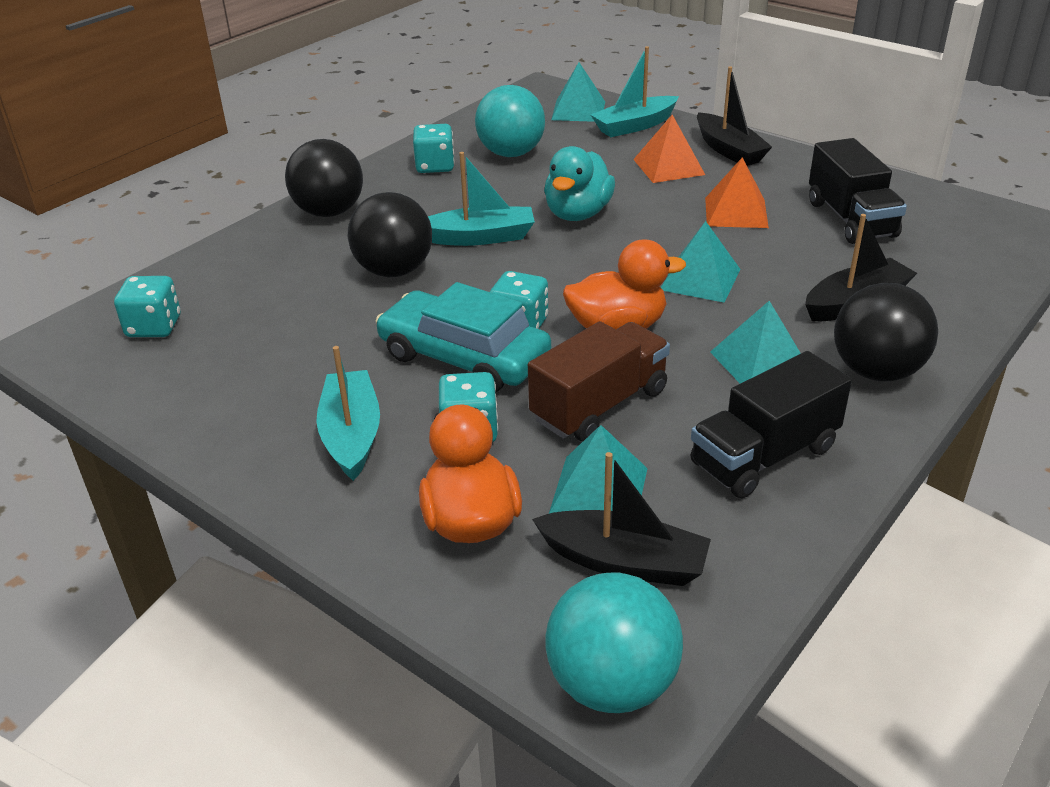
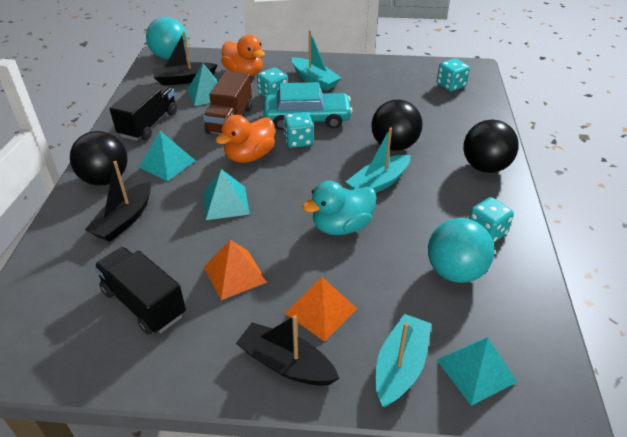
camera: 145 degrees right, 5 degrees up
turquoise duck [544,146,615,221] -> turquoise duck turned 105 degrees counterclockwise [302,181,377,235]

